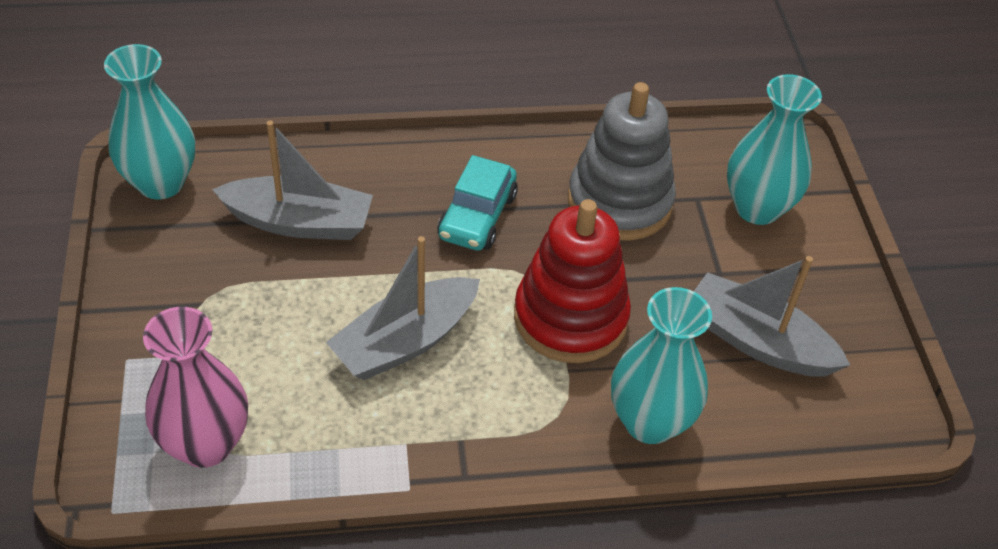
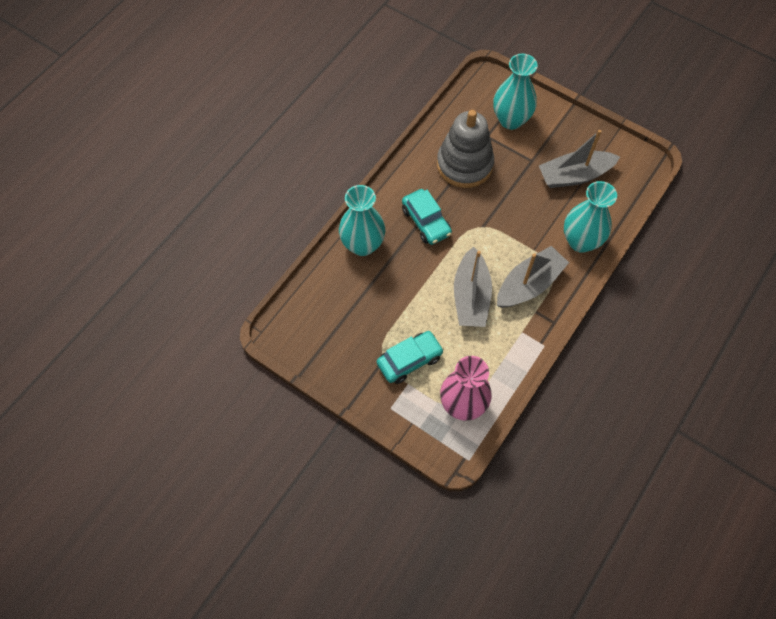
camera: 45 degrees left, 15 degrees up
turquoise vase [104,44,195,199] -> turquoise vase moved to [339,185,385,256]
grey boat [212,120,373,240] -> grey boat moved to [497,246,569,308]
red stacking toy [514,199,631,363] -> none
none -> turquoise car [377,331,444,384]

